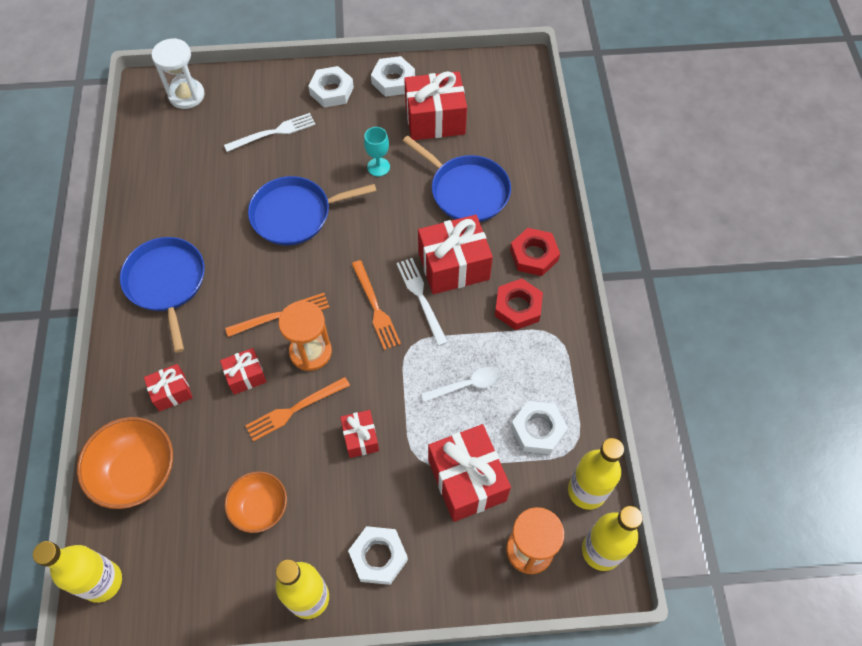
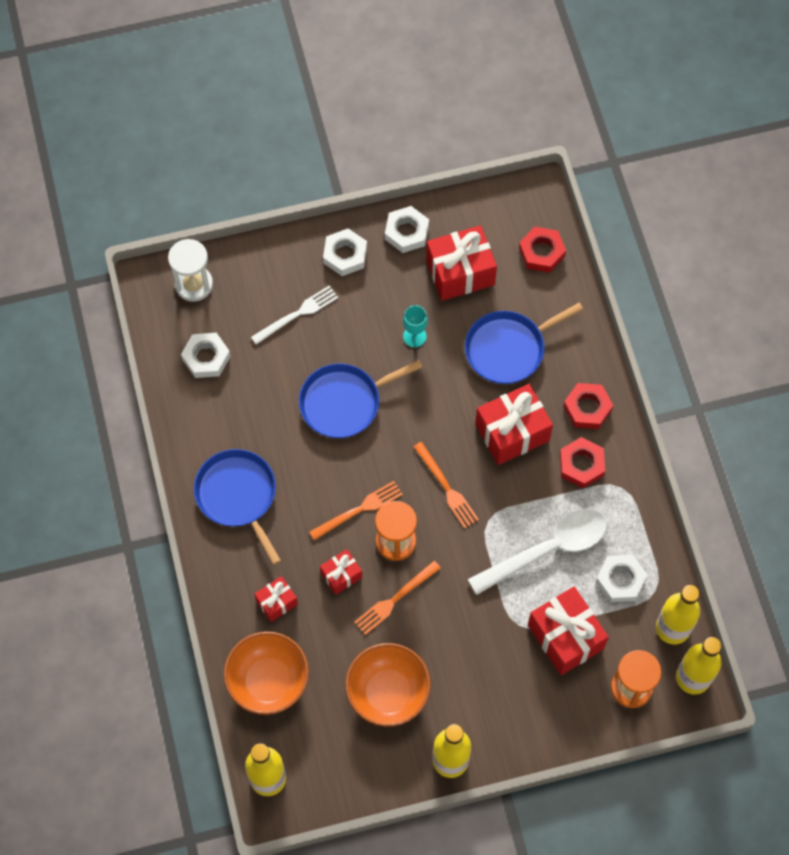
camera: 10 degrees left, 5 degrees up
orange bowl [225,471,287,533] -> orange bowl [345,643,431,727], size x1.54
red gift [340,410,379,458] -> none
white nut [348,526,408,585] -> white nut moved to [181,333,231,378]
white fork [396,258,448,346] -> none
blue pan [403,136,511,222] -> blue pan turned 120 degrees clockwise [465,303,584,384]
white spoon [421,367,500,402] -> white spoon [468,509,607,595], size x1.99
none -> red nut [519,227,566,273]

